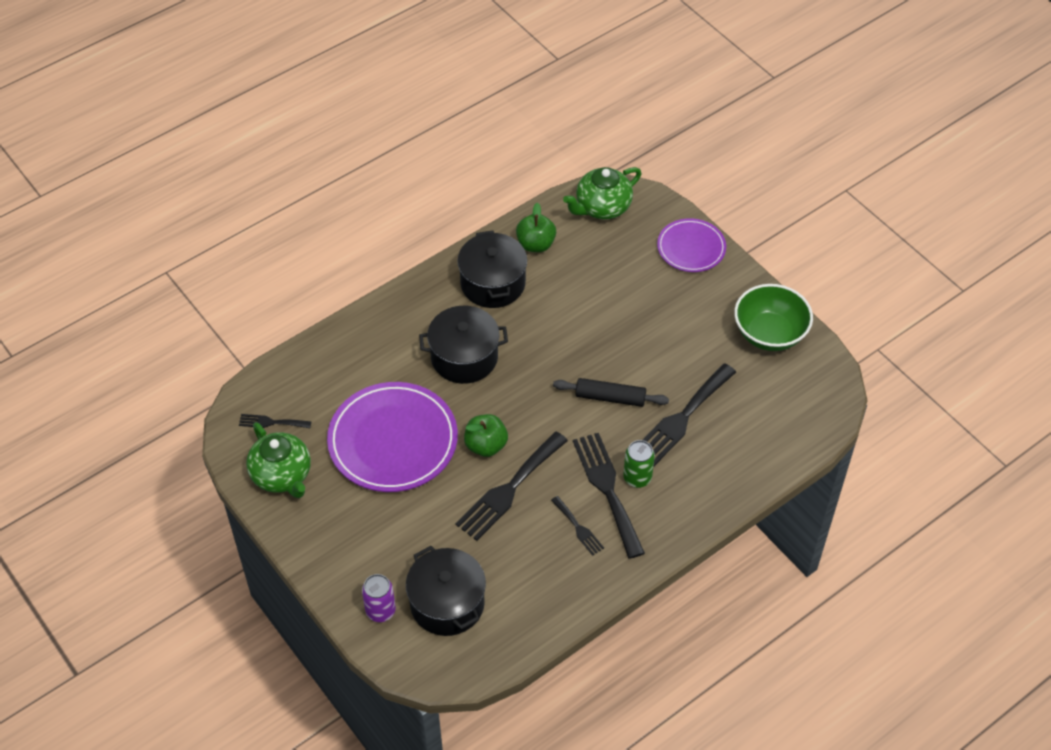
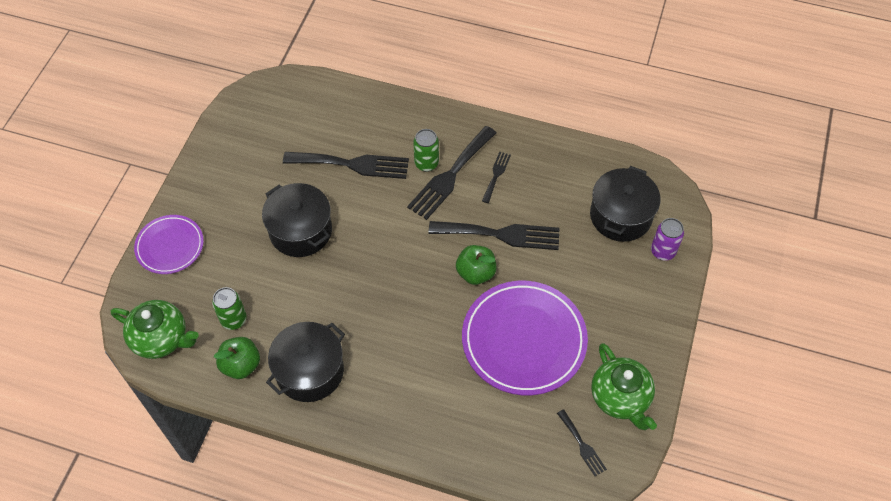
camera: 125 degrees left, 5 degrees up
green teapot [246,422,311,498] -> green teapot turned 135 degrees clockwise [591,343,657,430]
black pot [419,306,508,384] -> black pot moved to [262,183,332,257]
black rolling pin [553,378,669,407] -> none
green bowl [734,284,813,351] -> none
none -> green can [212,287,247,330]

